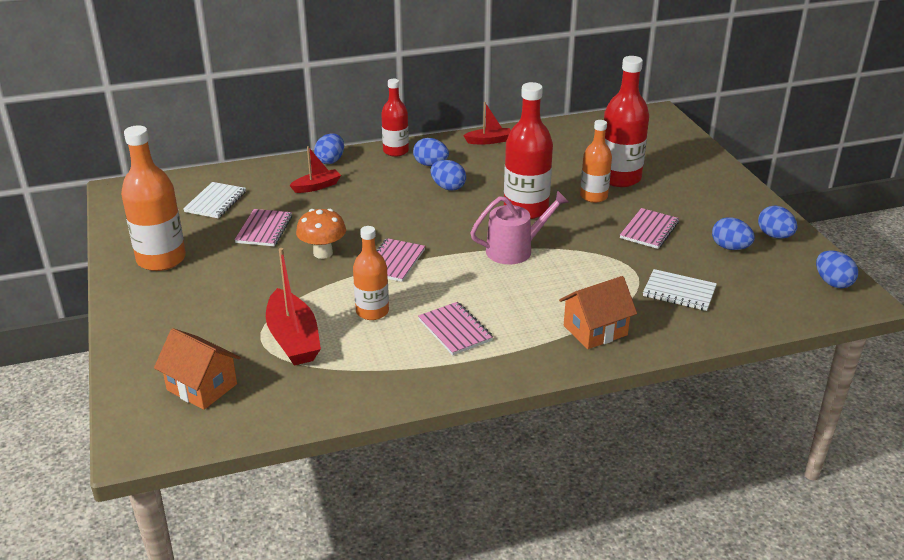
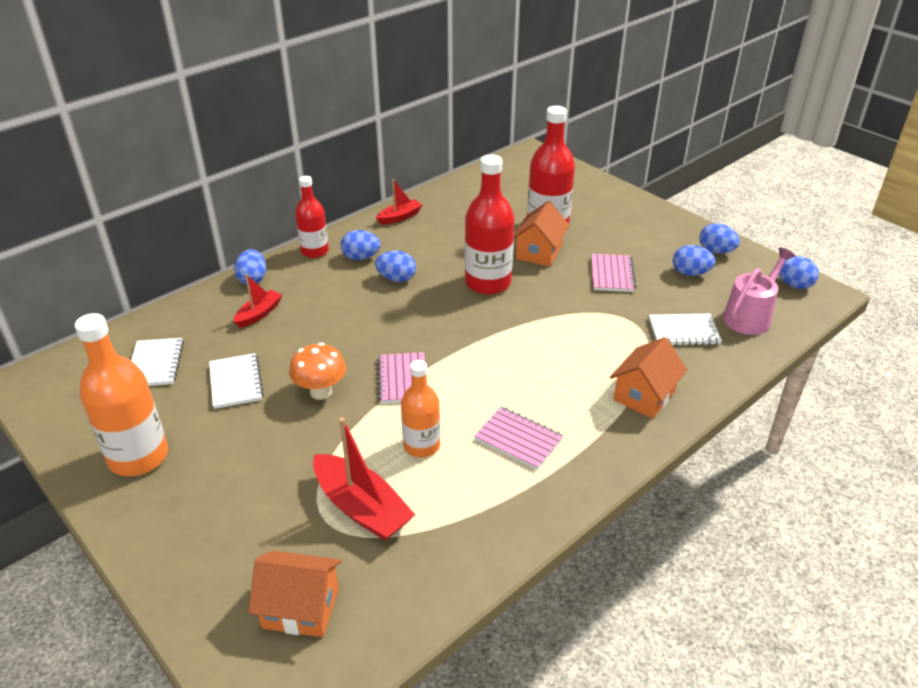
camera: 25 degrees left, 5 degrees up
pink notebook [234,209,292,246] -> white notebook [209,353,264,409]
pink watering can [470,190,569,264] -> pink watering can moved to [723,248,795,335]
orange bottle [580,120,612,203] -> orange house [514,201,569,267]

